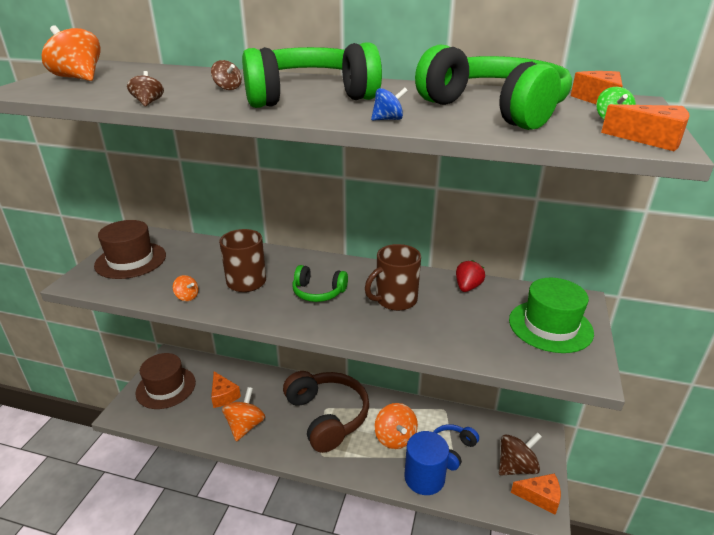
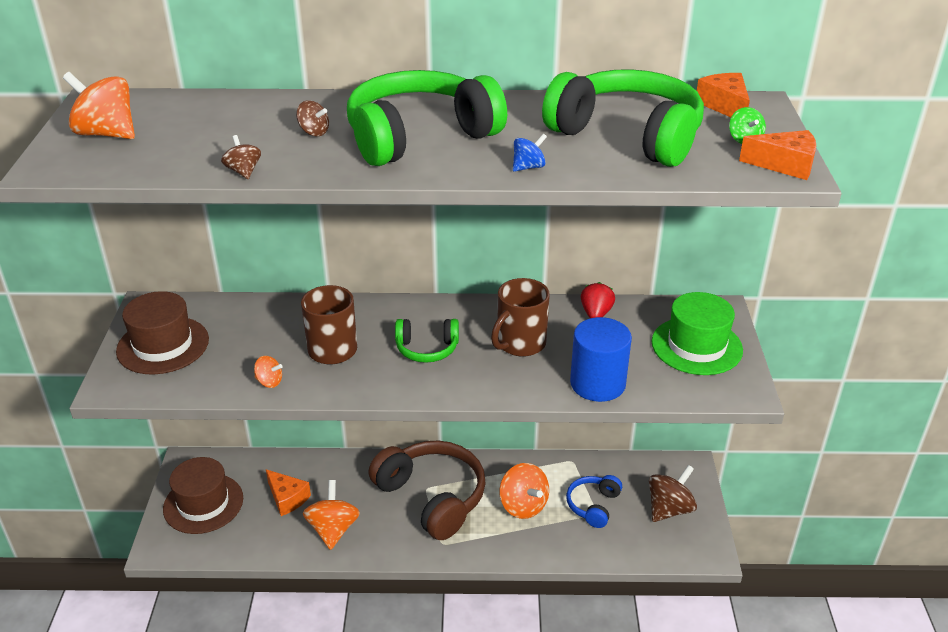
camera: 15 degrees left, 5 degrees up
blue cylinder [404,431,449,495] -> blue cylinder moved to [570,317,632,402]
orange cheese [511,473,561,515] -> none

